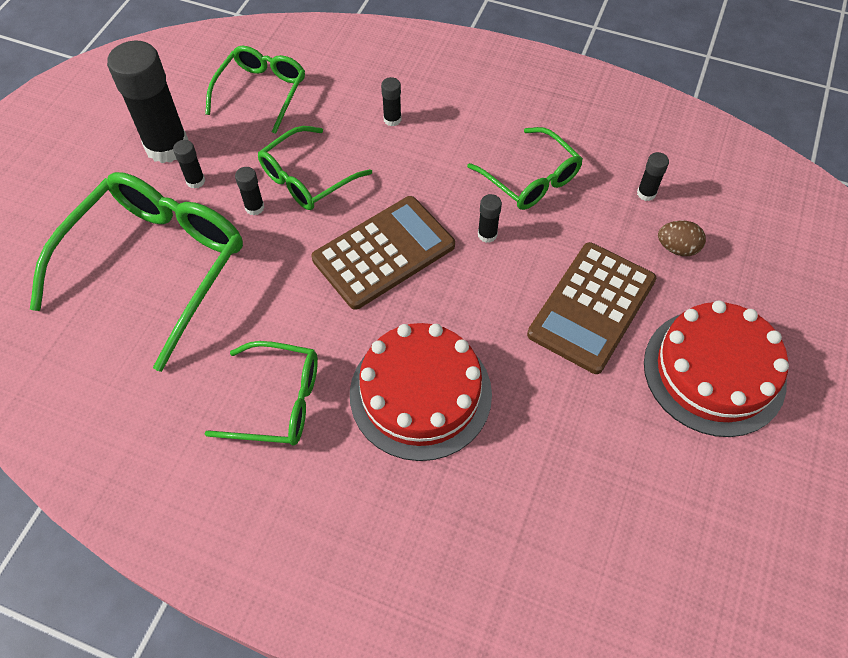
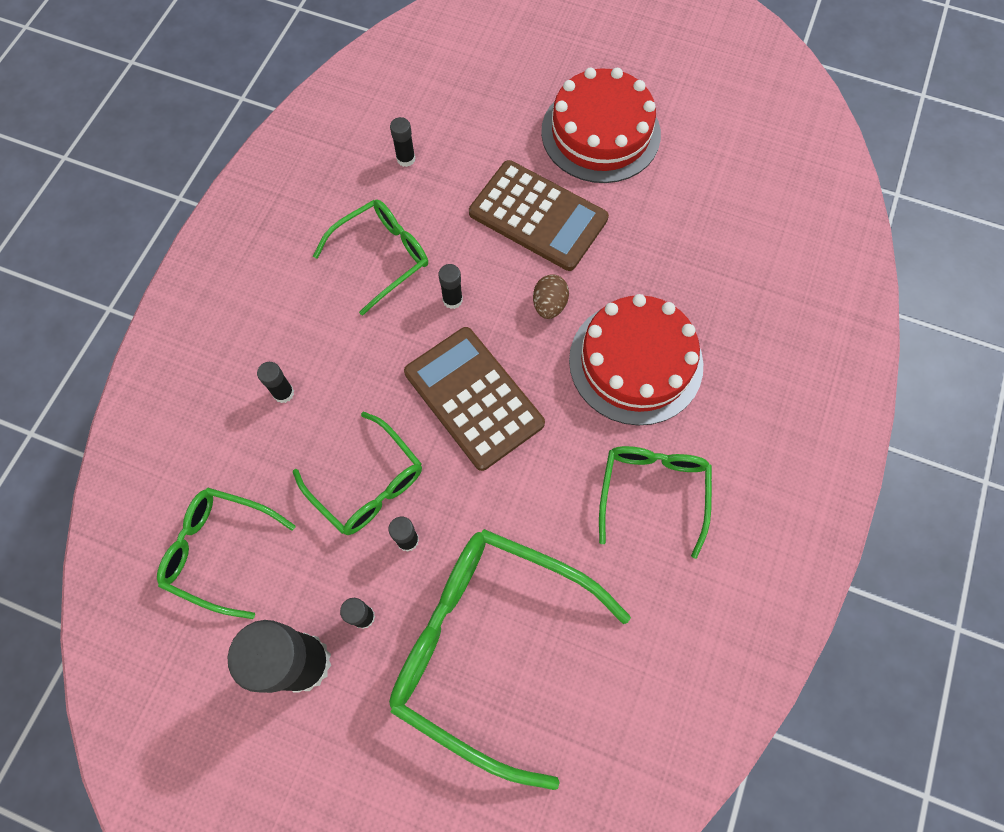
camera: 90 degrees left, 10 degrees up
brown egg [658,220,706,256] -> brown egg moved to [533,274,569,319]

